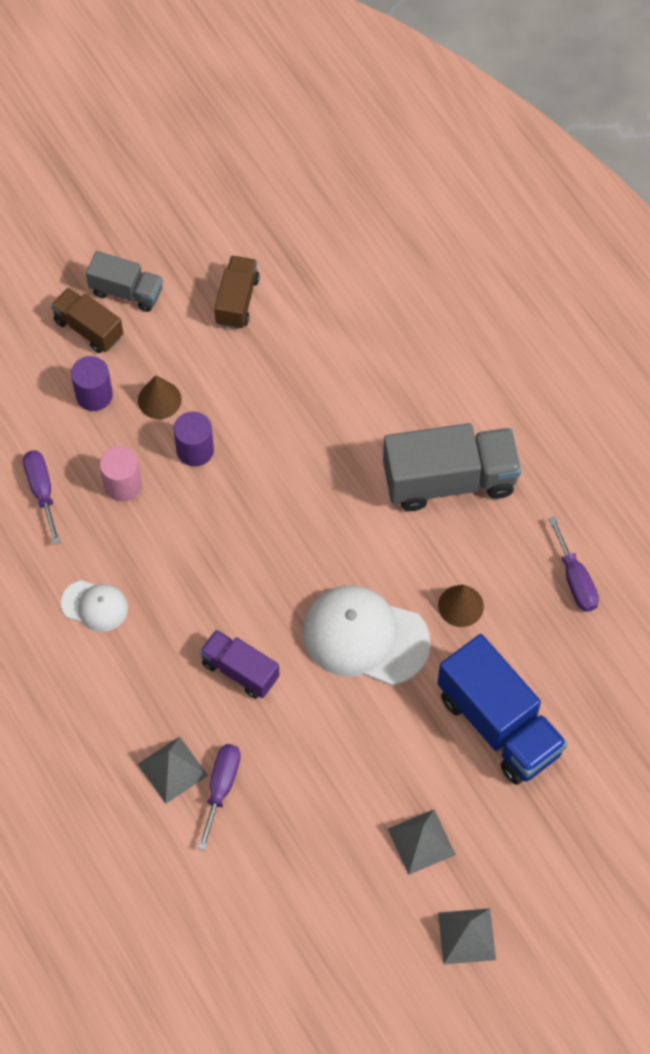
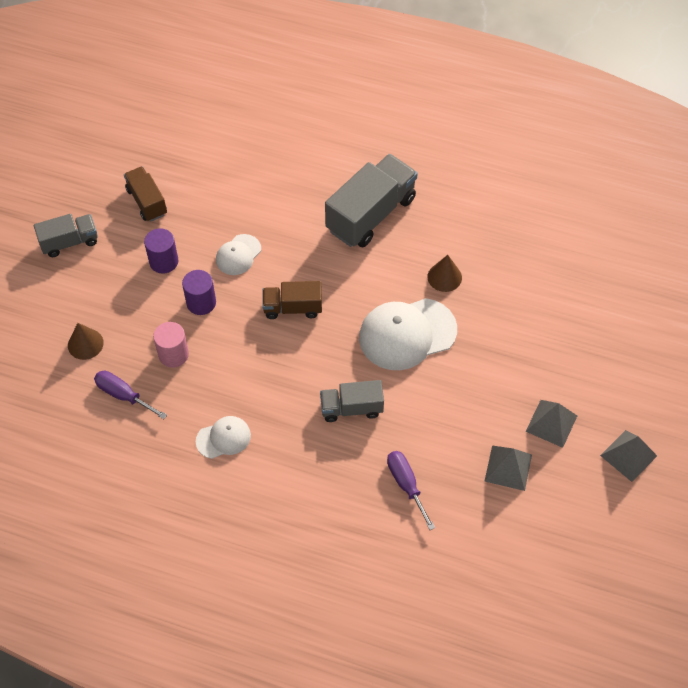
camera: 40 degrees left, 5 degrees down
brown truck [51,288,123,353] -> brown truck moved to [262,281,322,319]
purple cylinder [71,356,113,411] -> purple cylinder moved to [144,228,178,274]
brown cone [138,375,182,419] -> brown cone moved to [68,323,104,360]
grey pyramid [138,736,208,804] -> grey pyramid moved to [484,445,532,491]
purple truck [200,629,279,699] -> grey truck [320,380,384,422]
blue truck [437,634,568,785] -> none
purple screwdriver [548,516,599,612] -> none
none -> white cap [216,234,261,275]

